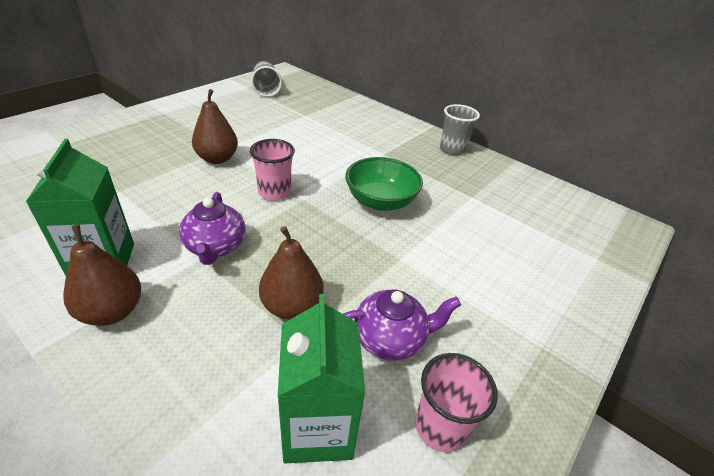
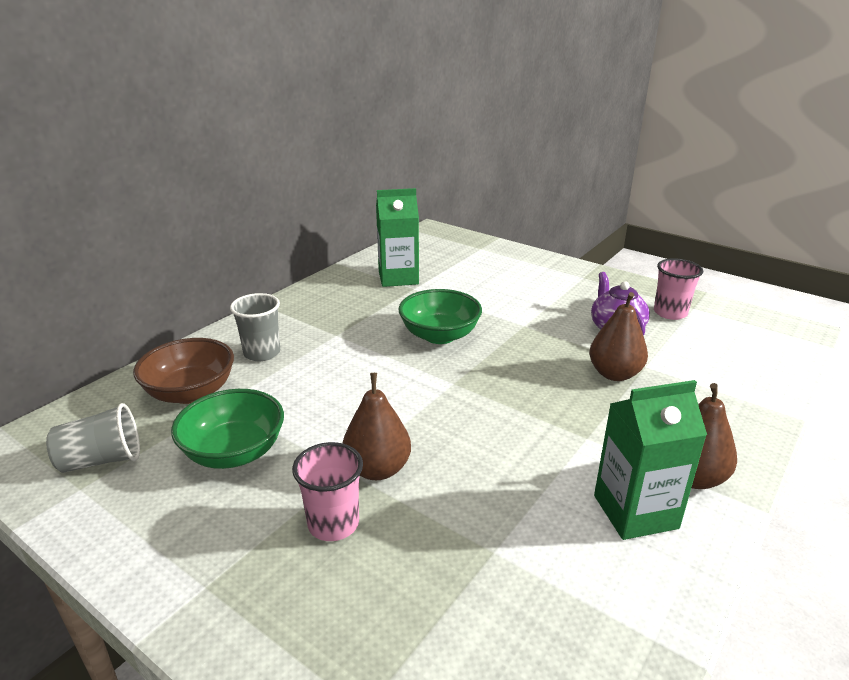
camera: 90 degrees left, 10 degrees down
purple teapot [179,192,246,265] -> none
pink cup [250,139,295,201] -> pink cup moved to [292,442,363,541]
green carton [278,294,365,463] -> green carton moved to [376,188,419,287]
grey cup [440,104,480,155] -> grey cup moved to [230,293,280,361]
none -> brown bowl [133,338,234,404]
none -> green bowl [171,389,284,469]

